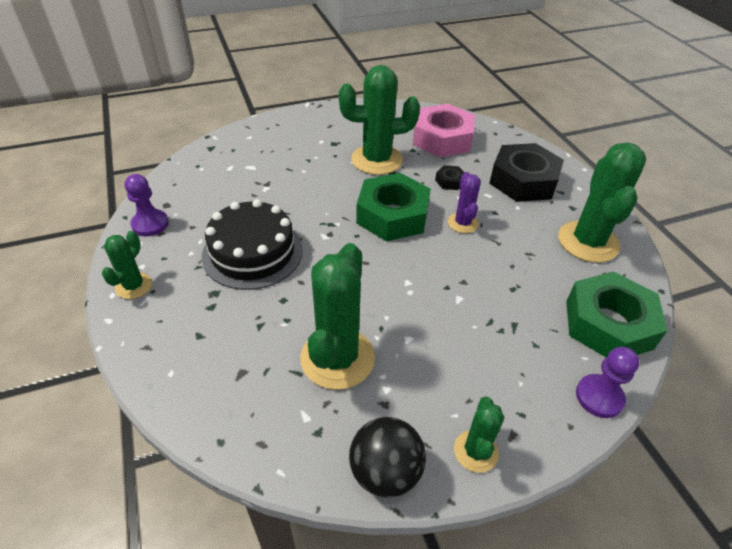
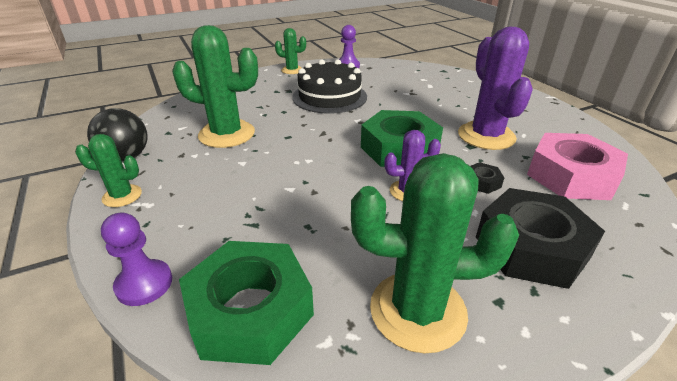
camera: 85 degrees right, 10 degrees down
green cactus [339,65,420,175] -> purple cactus [458,26,533,150]

